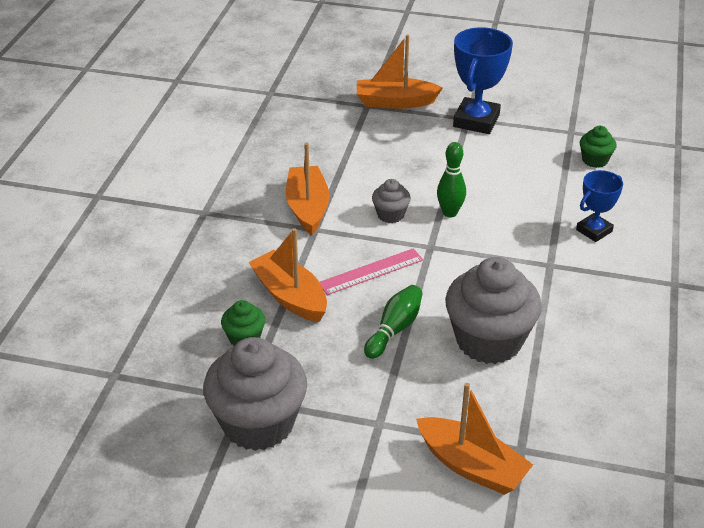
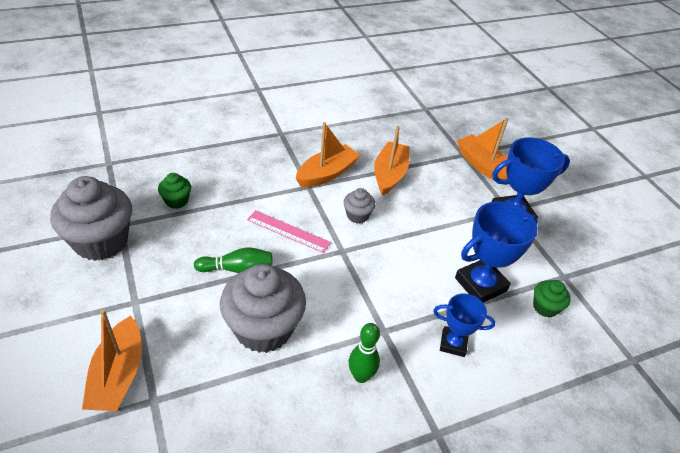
camera: 50 degrees right, 5 degrees up
orange boat [248,228,327,322] -> orange boat moved to [374,126,409,196]
green bowling pin [437,142,466,217] -> green bowling pin moved to [349,323,380,383]
none -> blue trophy [455,201,538,303]

